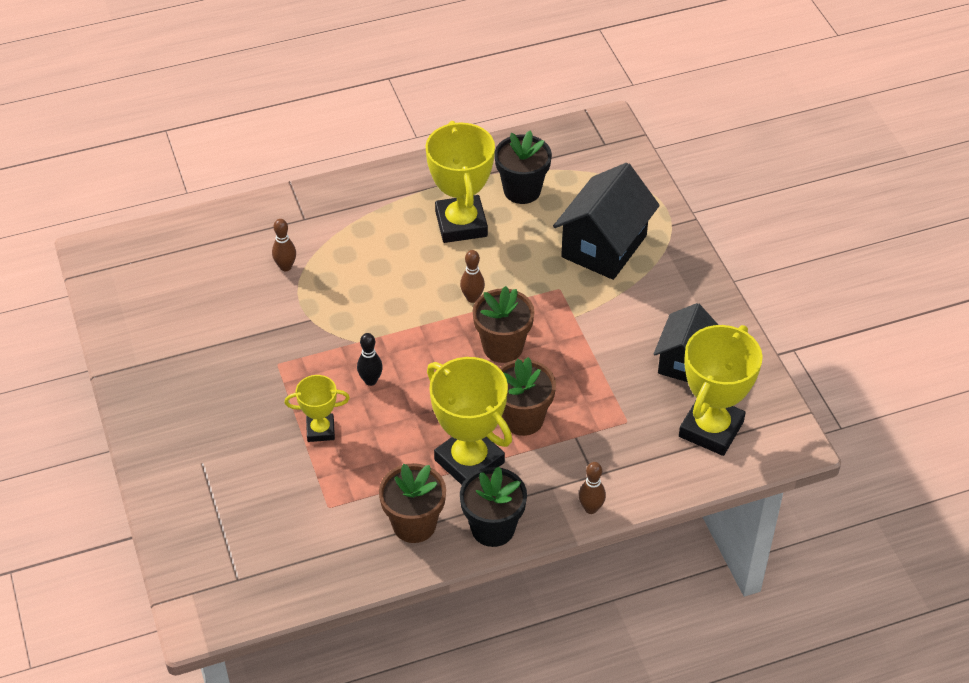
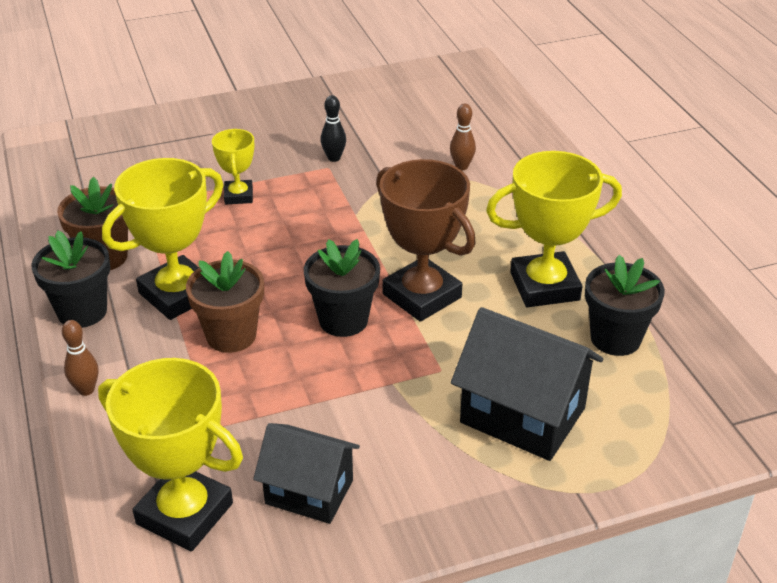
camera: 90 degrees right, 10 degrees down
black bowling pin [357,333,383,386] -> black bowling pin moved to [321,95,346,162]
brown bowling pin [460,250,485,303] -> brown trophy [376,159,476,322]
brown flower pot [473,286,535,363] -> black flower pot [304,239,380,337]

